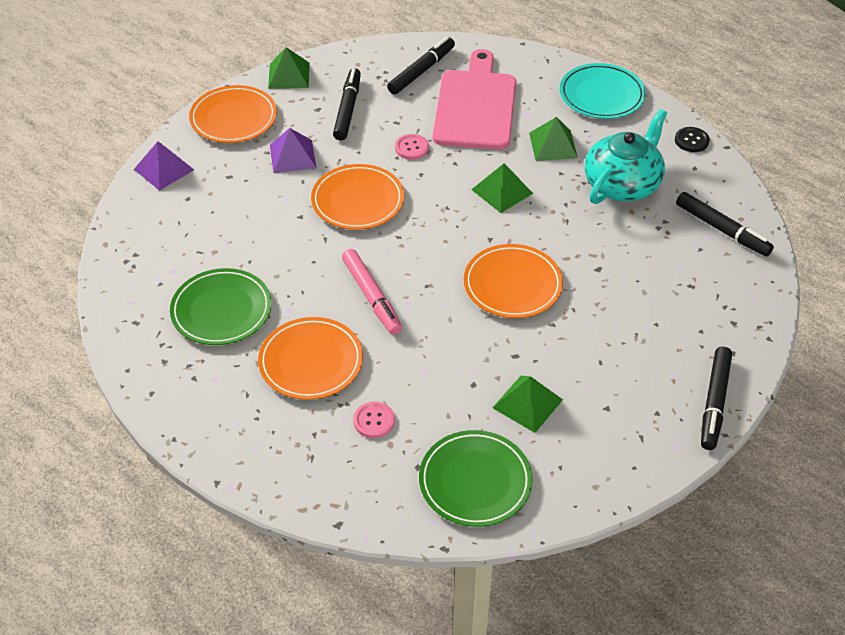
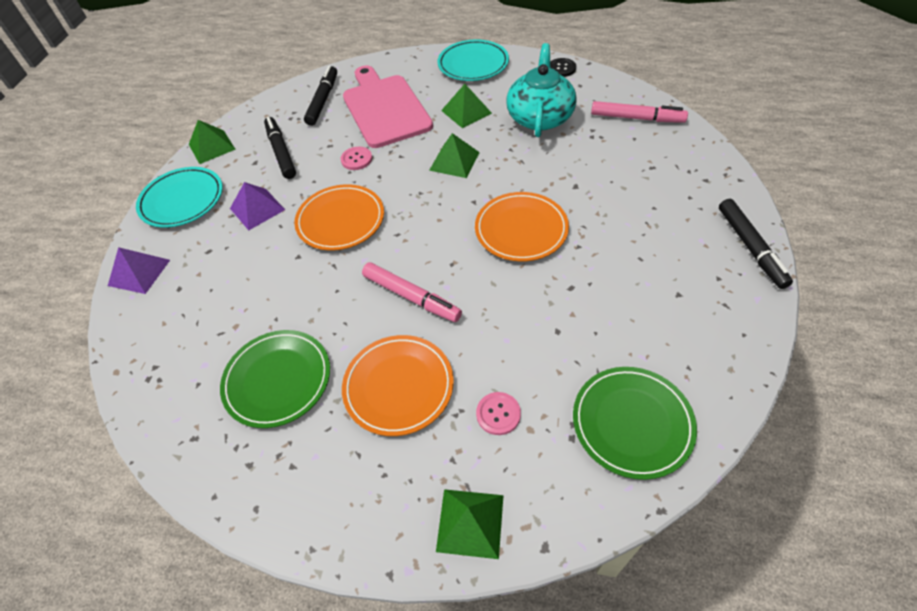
camera: 25 degrees left, 5 degrees up
orange plate [189,85,277,143] -> turquoise plate [136,167,223,228]
green pyramid [493,376,563,433] -> green pyramid moved to [436,489,504,559]
black marker [676,192,774,256] -> pink marker [591,101,688,123]

